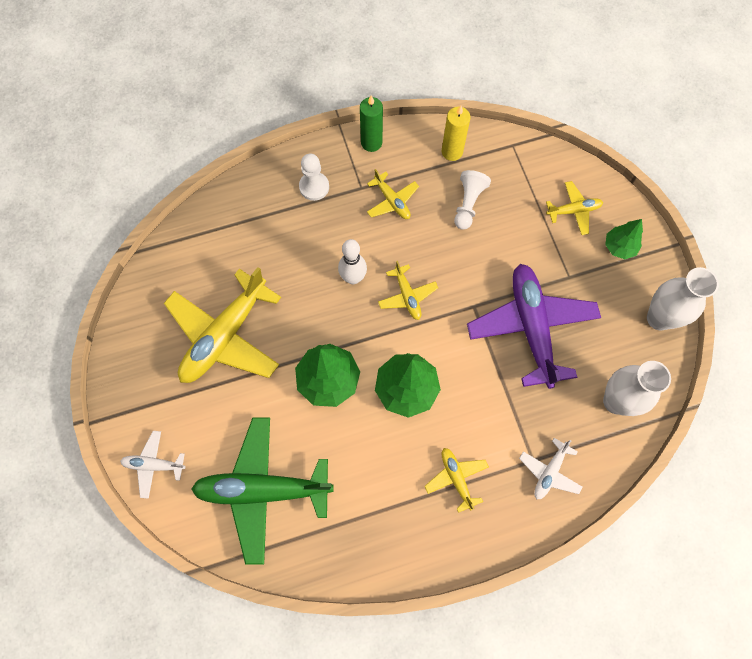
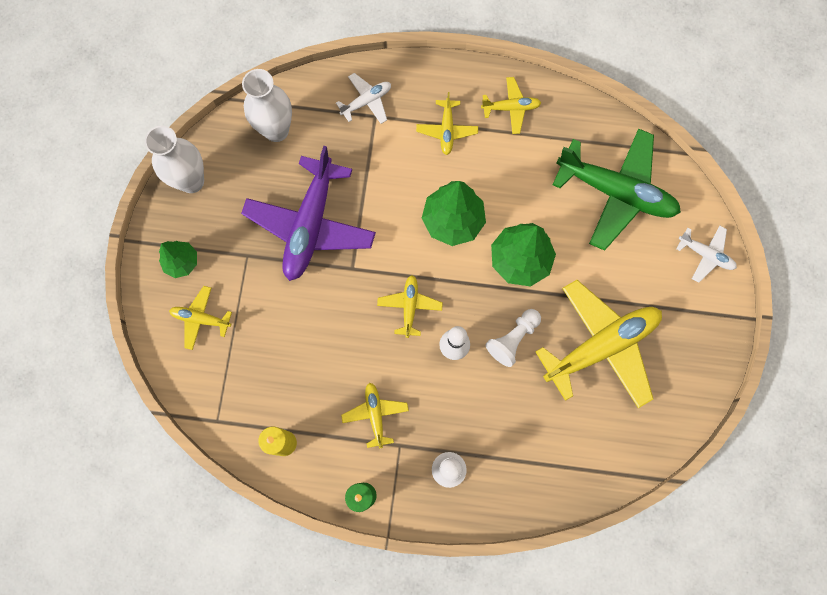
camera: 155 degrees left, 5 degrees up
white pawn [454,170,491,230] -> white pawn moved to [486,309,541,367]
none -> yellow plane [481,77,541,134]

